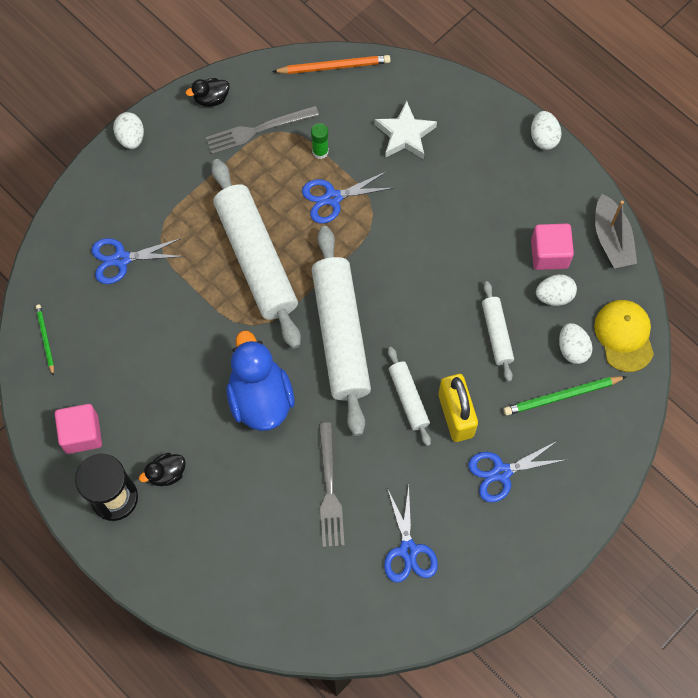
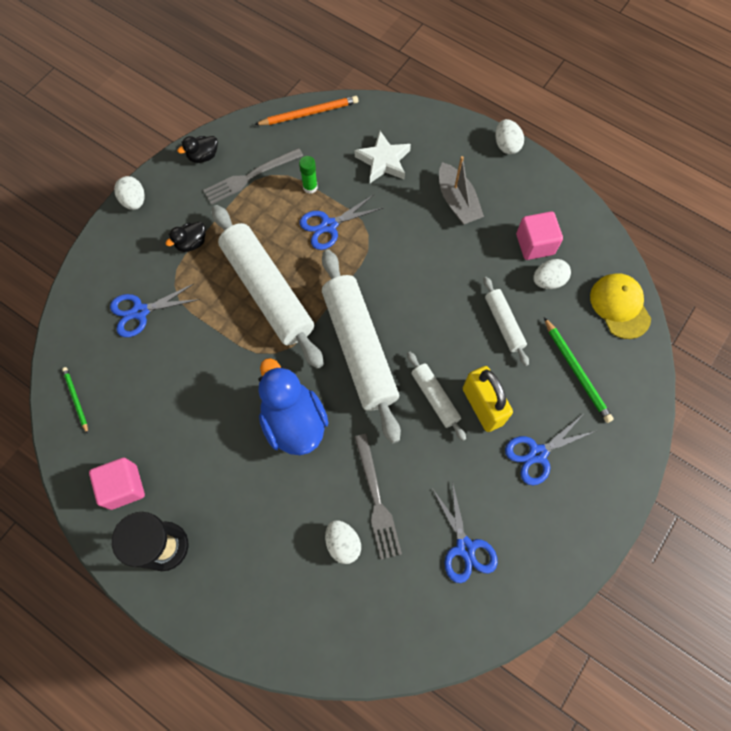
camera: 10 degrees left, 0 degrees up
black duck [139,453,186,486] -> black duck moved to [165,222,206,252]
green pencil [503,376,627,416] -> green pencil turned 90 degrees counterclockwise [544,317,613,423]
white egg [559,323,593,364] -> white egg moved to [325,520,361,564]
grey boat [595,194,637,269] -> grey boat moved to [439,156,484,225]

